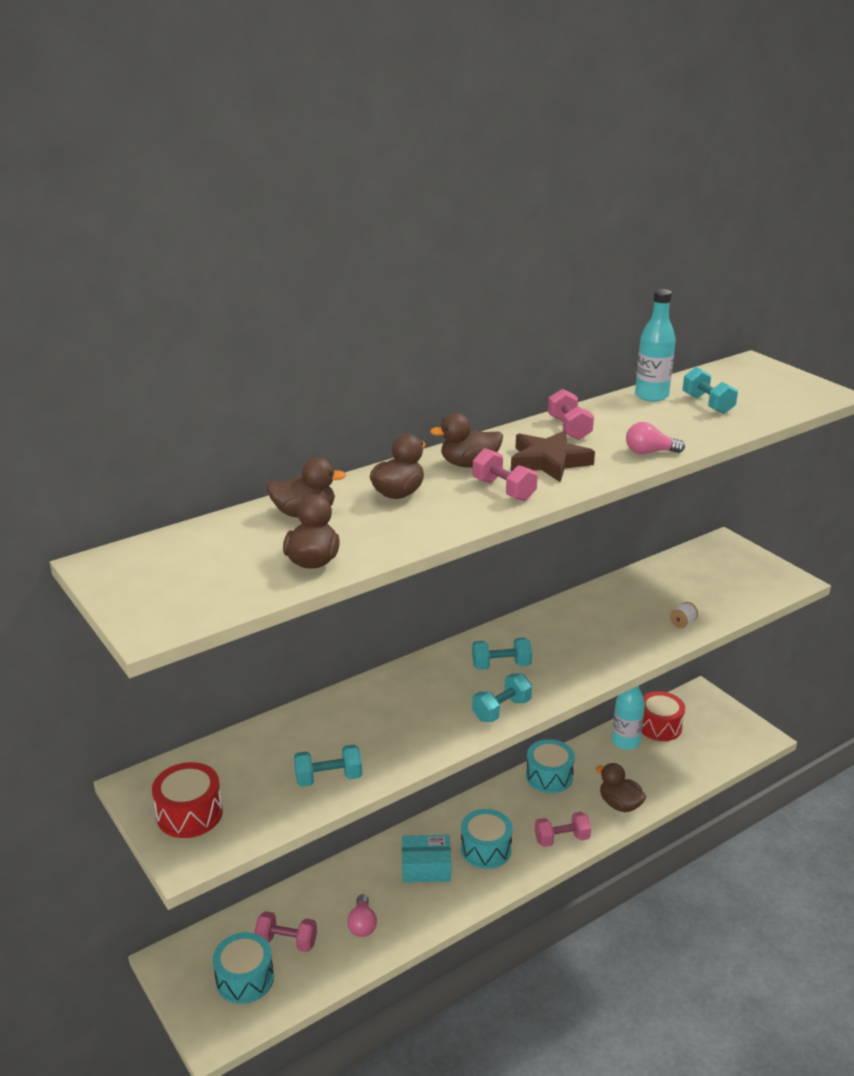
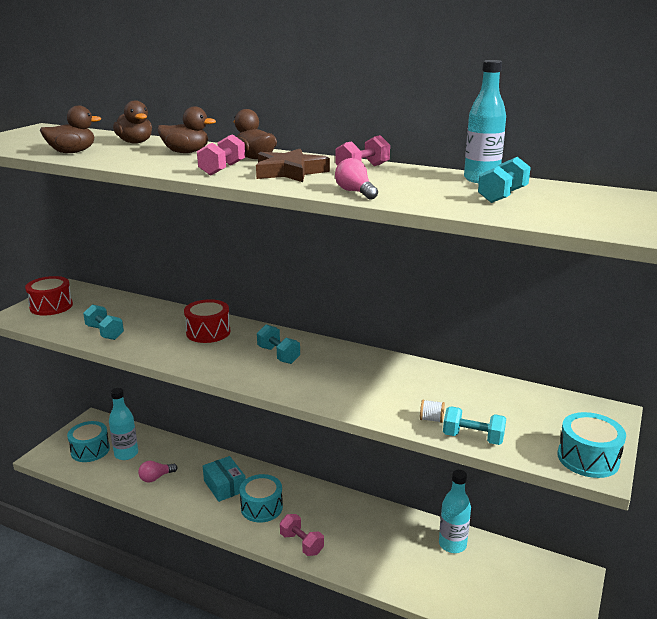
camera: 60 degrees right, 5 degrees down
pink dumbbell [254,911,317,952] -> turquoise bottle [109,388,138,460]
turquoise dumbbell [472,674,532,722] -> turquoise dumbbell moved to [443,406,506,445]
turquoise drum [526,739,575,793] -> turquoise drum moved to [557,412,626,478]
brown duck [596,763,646,812] -> none
red drum [641,691,685,741] -> red drum moved to [184,299,230,343]

